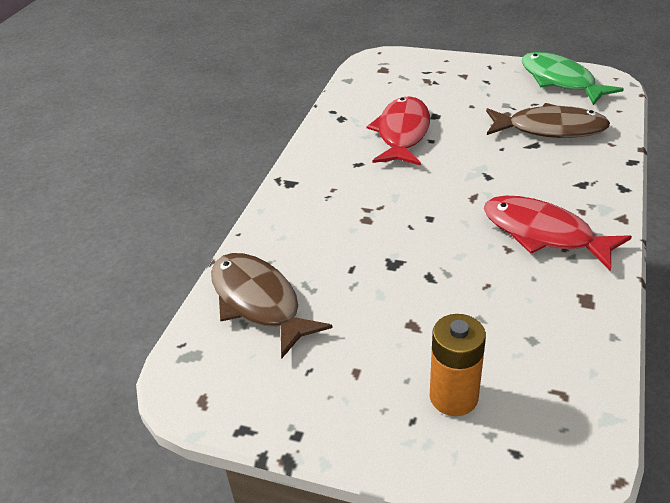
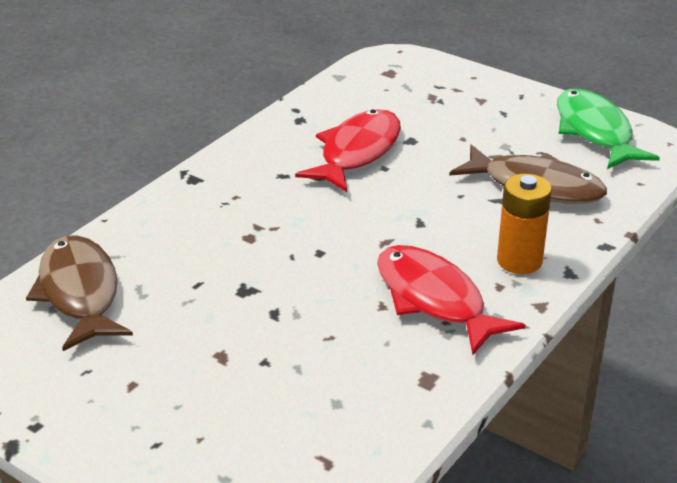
camera: 15 degrees right, 5 degrees down
orange battery [430,314,486,416] -> orange battery moved to [497,174,552,274]

